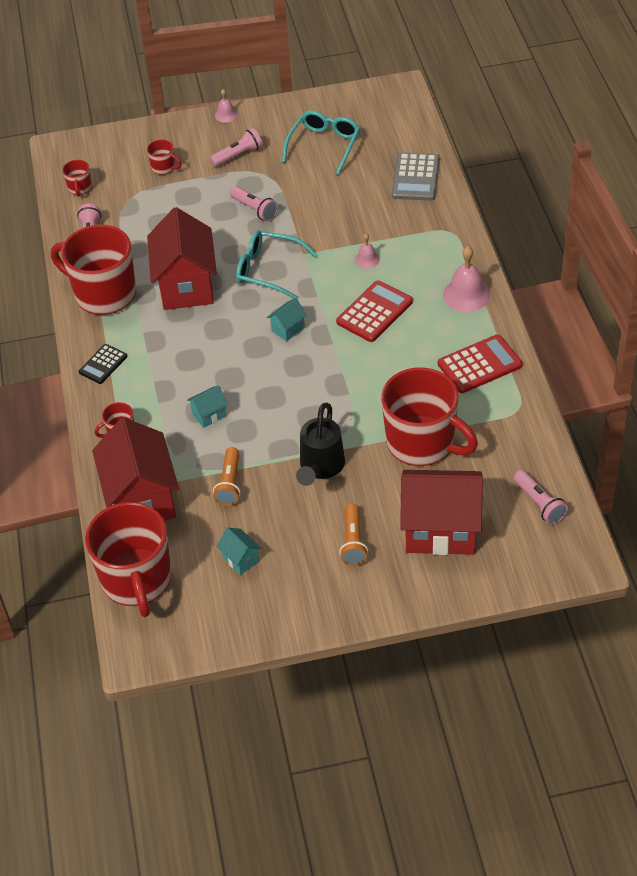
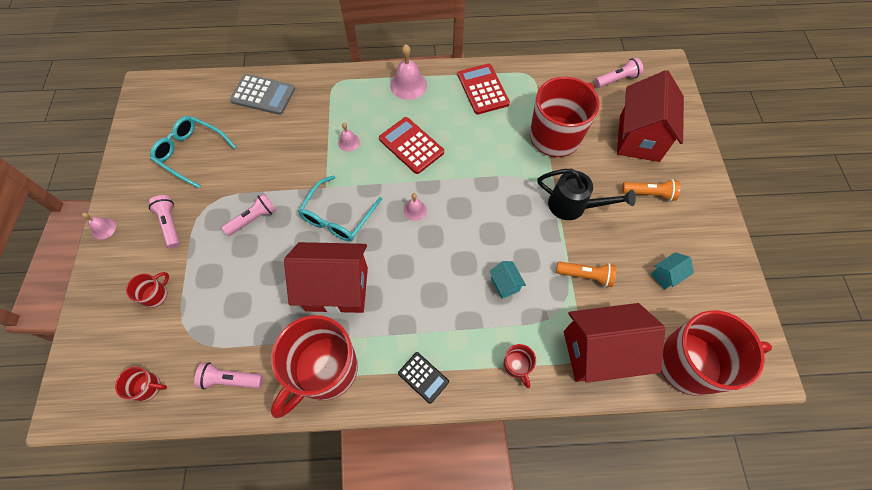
camera: 85 degrees left, 15 degrees up
turquoise house [267,298,307,341] -> pink bell [404,193,427,221]

